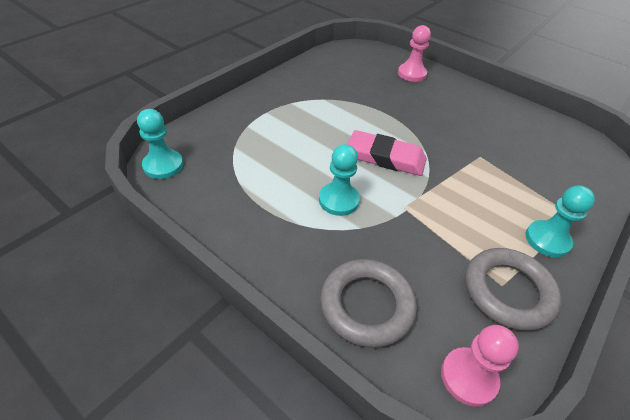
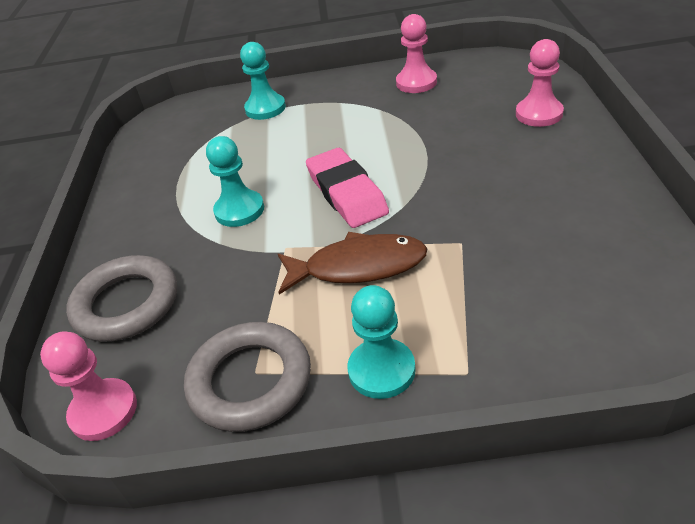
camera: 55 degrees right, 5 degrees down
turquoise pawn [137,109,183,179] -> turquoise pawn moved to [240,42,286,120]
none -> brown fish [278,232,427,295]
none -> pink pawn [396,14,437,93]

